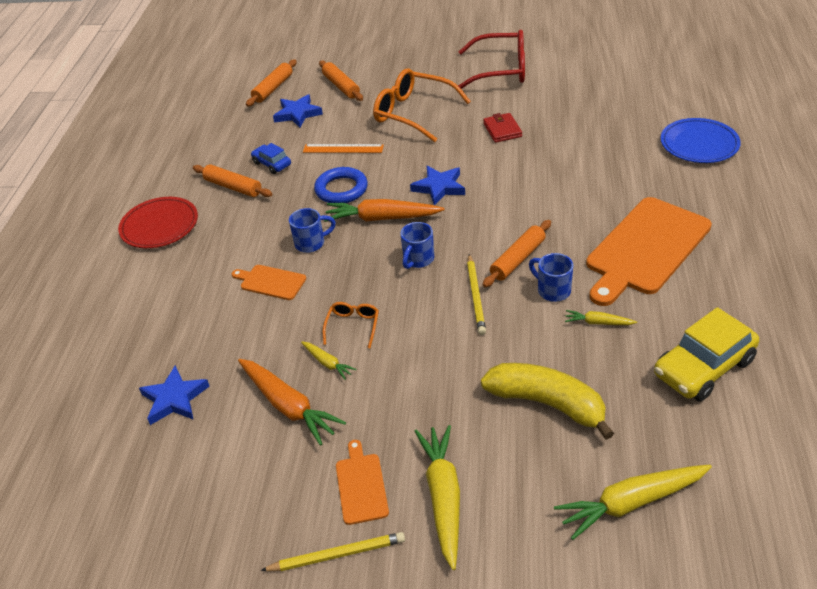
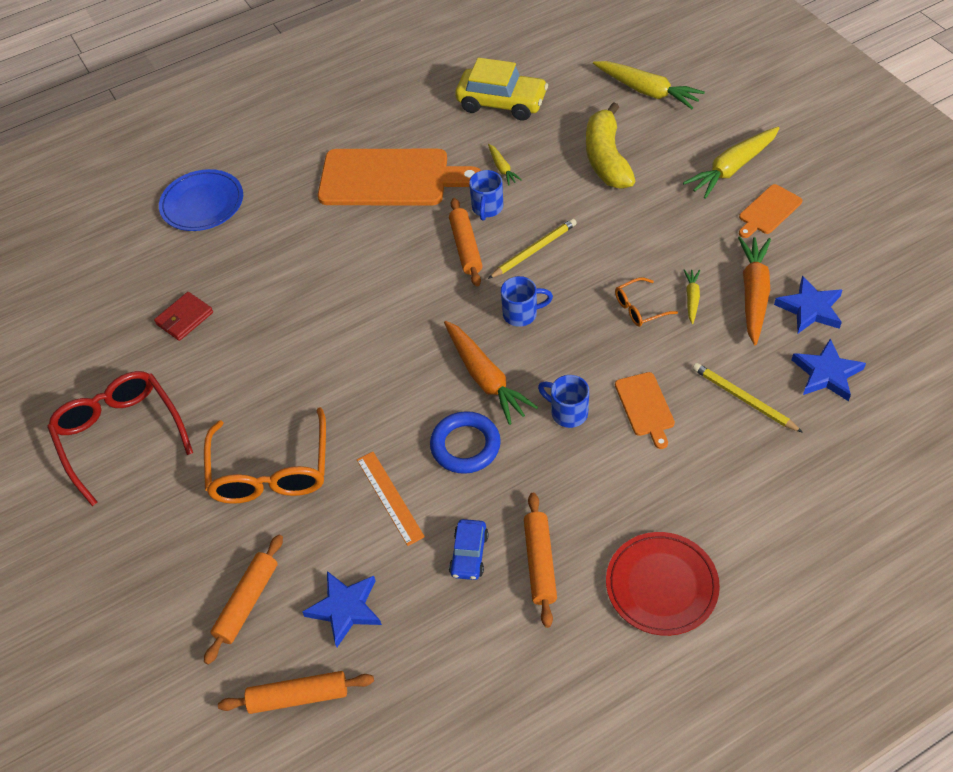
camera: 125 degrees left, 10 degrees up
yellow pencil [260,532,405,571] -> yellow pencil moved to [692,363,803,433]
blue star [410,166,465,205] -> blue star moved to [774,276,842,333]
red wallet [483,113,522,143] -> red wallet moved to [154,292,213,341]
orange rolling pin [483,220,551,287] -> orange rolling pin turned 75 degrees clockwise [449,198,483,287]

